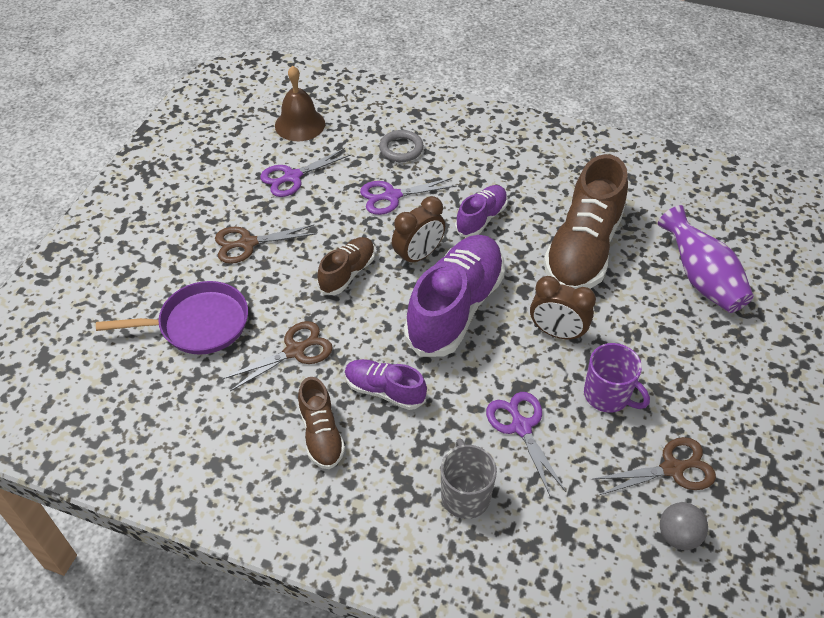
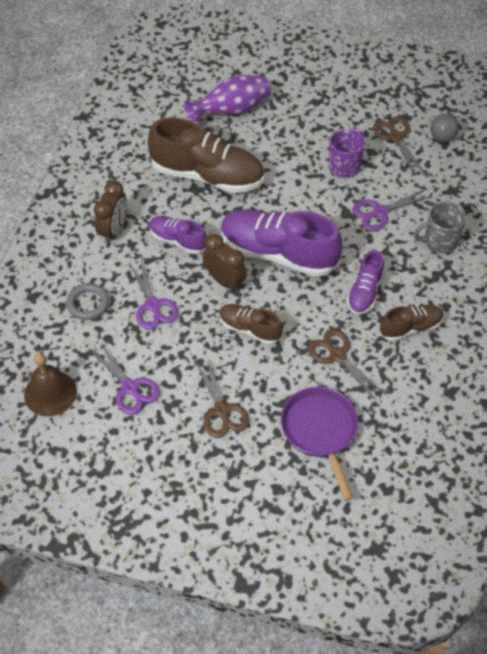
camera: 95 degrees left, 5 degrees up
brown clock [530,276,596,341] -> brown clock moved to [94,180,127,244]

